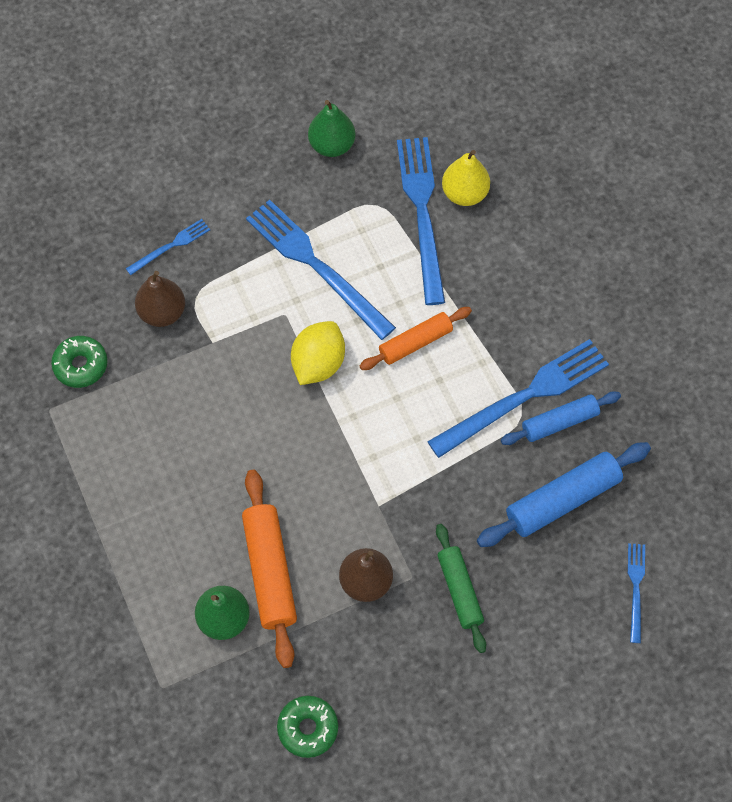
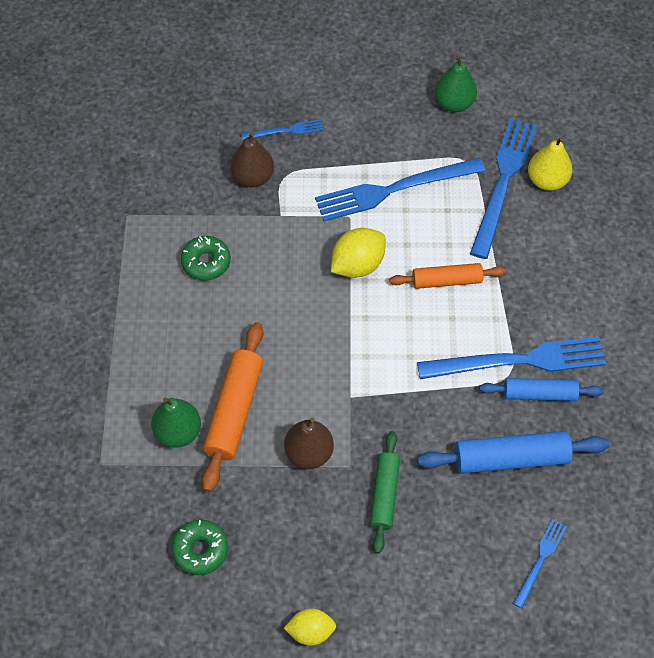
camera: 25 degrees right, 5 degrees down
green donut [51,336,108,388] -> green donut moved to [181,236,231,281]
blue fork [246,200,396,340] -> blue fork turned 90 degrees counterclockwise [315,158,485,222]
none -> yellow lemon [284,608,336,646]

